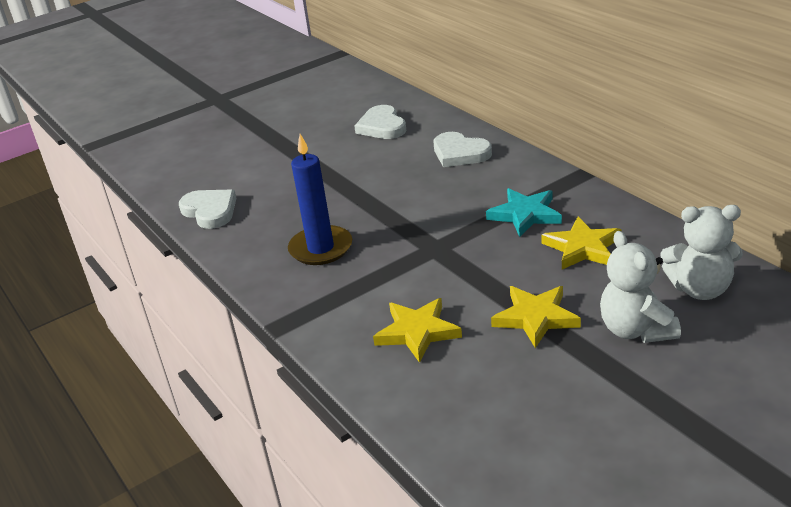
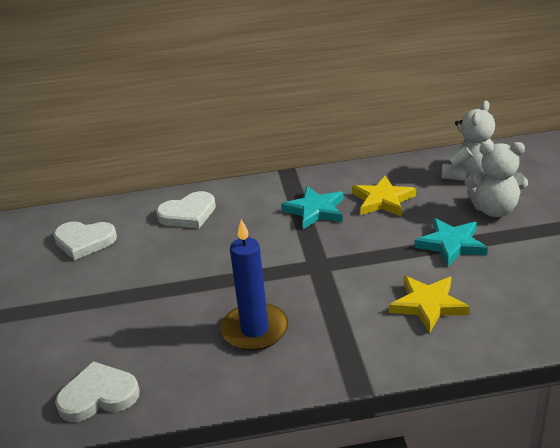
camera: 65 degrees left, 0 degrees up
yellow star [491,286,581,348] -> turquoise star [415,218,488,267]

